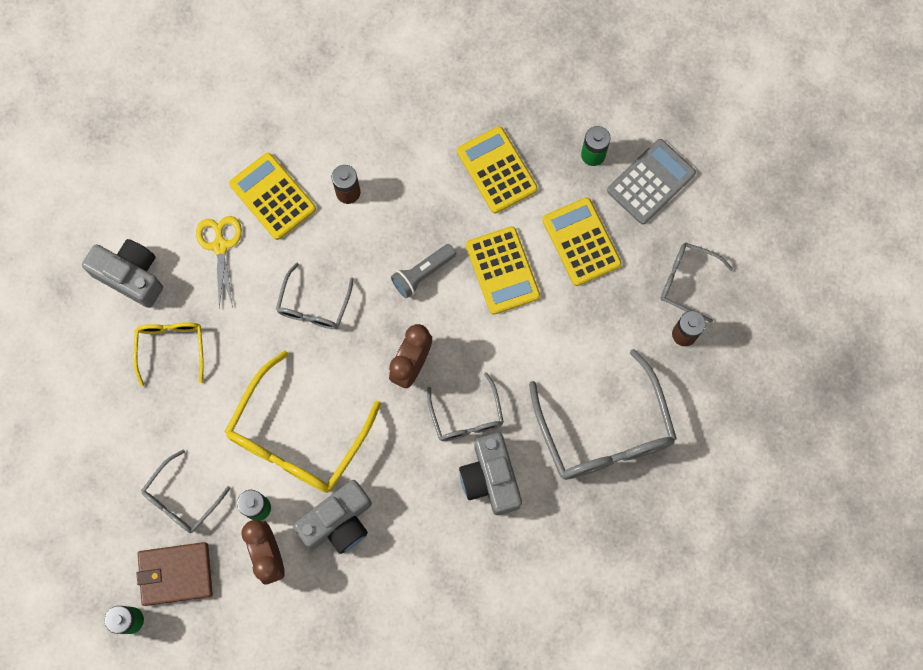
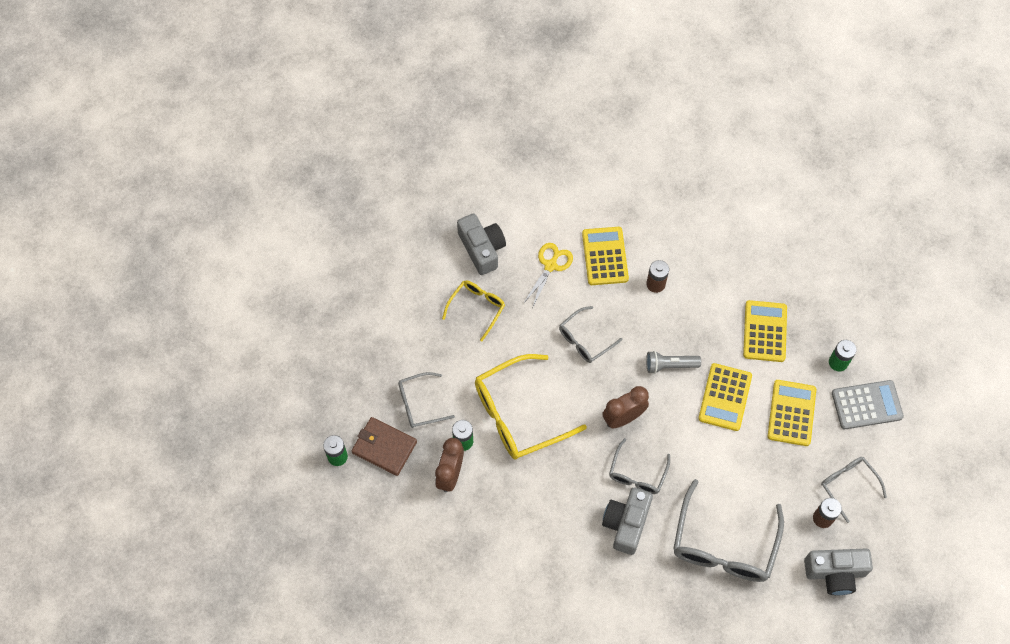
camera: 35 degrees right, 10 degrees down
grey camera [293,480,372,554] -> grey camera moved to [804,549,873,595]

